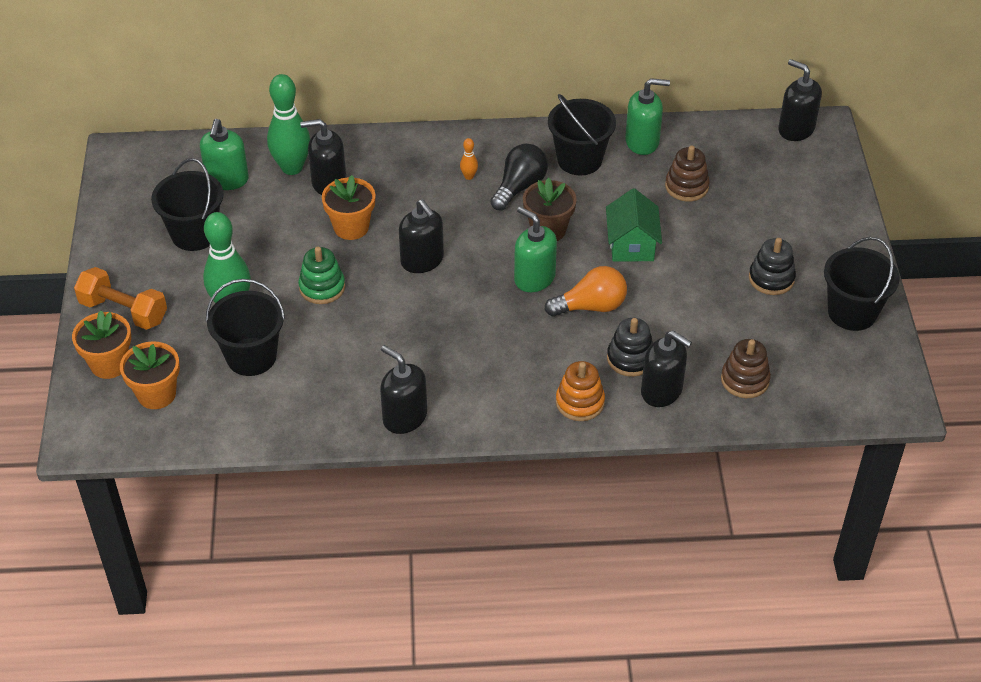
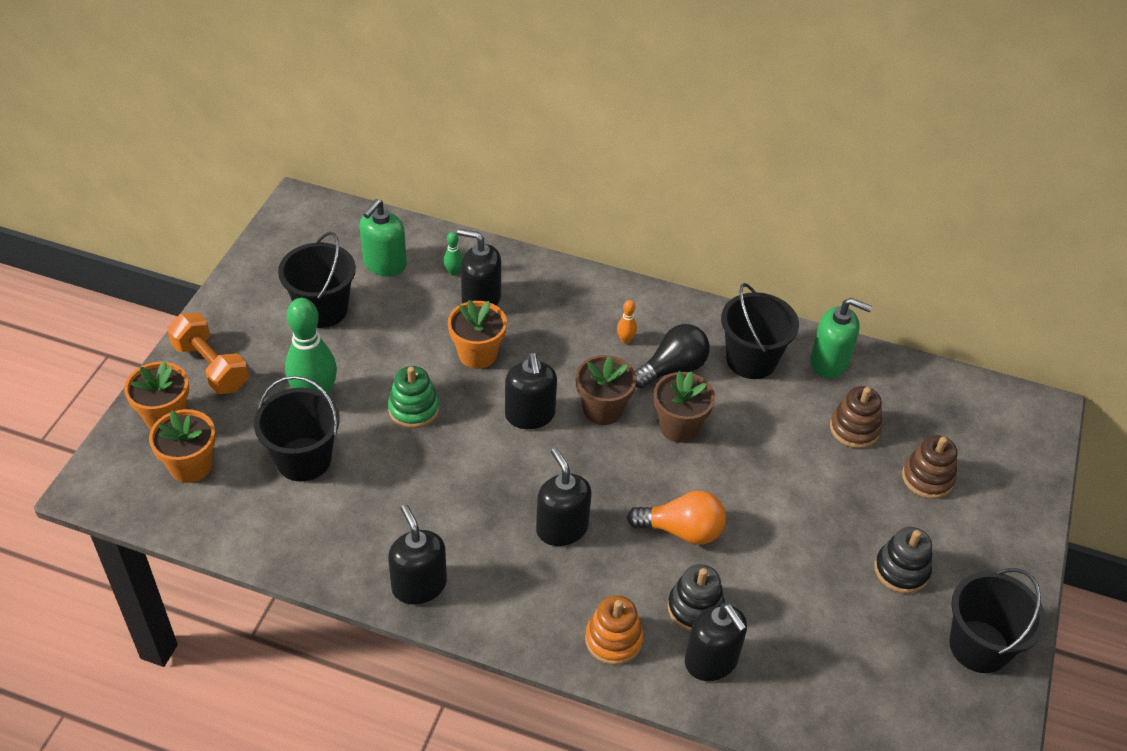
camera: 20 degrees right, 0 degrees up
green bowling pin [267,74,310,175] -> green bowling pin [444,232,463,276], size x0.42
green soap dispenser [514,206,557,292] -> none
green house [606,188,662,262] -> none
brown stacking toy [721,339,771,398] -> brown stacking toy moved to [902,435,957,499]
black soap dispenser [778,59,822,141] -> black soap dispenser moved to [536,448,591,546]
none -> brown flower pot [575,355,636,425]

